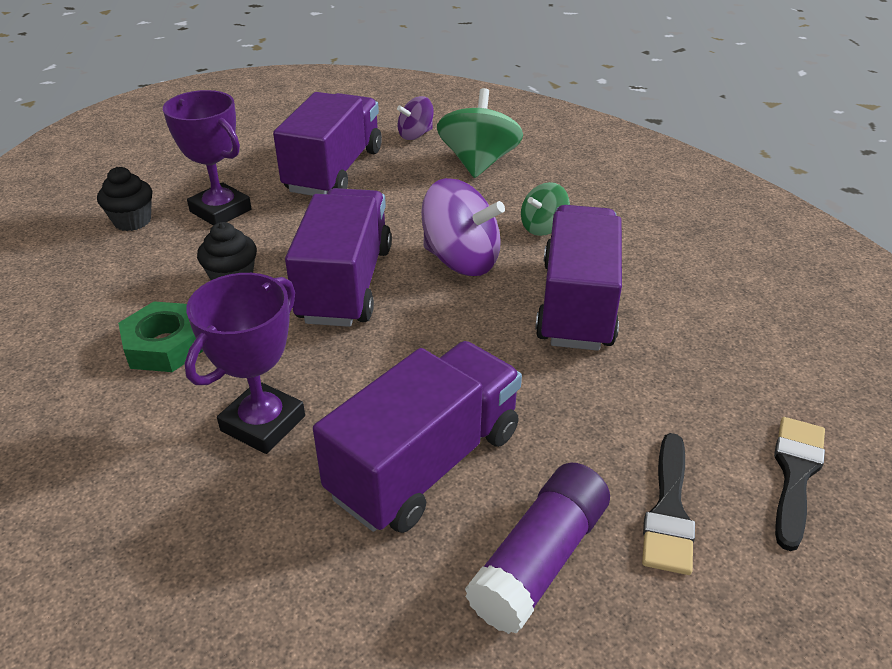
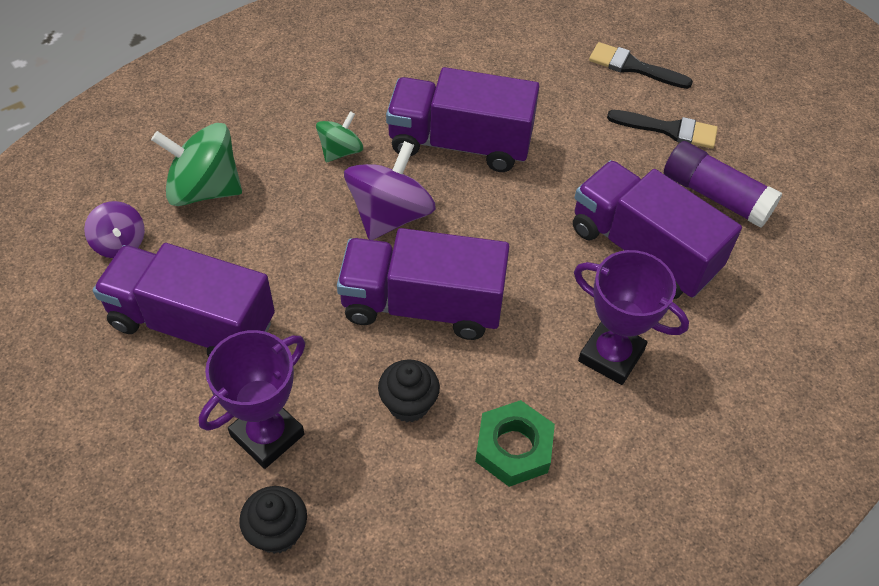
camera: 90 degrees left, 15 degrees up
green spinning top [521,182,570,236] -> green spinning top turned 105 degrees counterclockwise [316,111,363,162]

